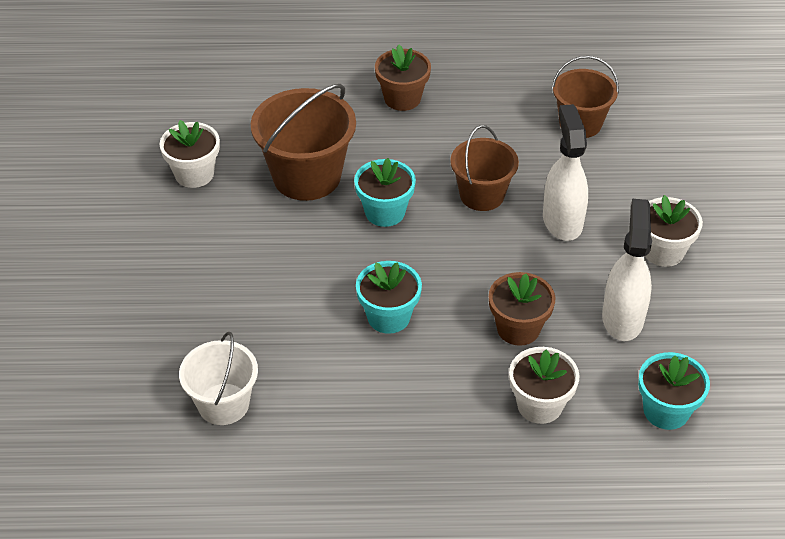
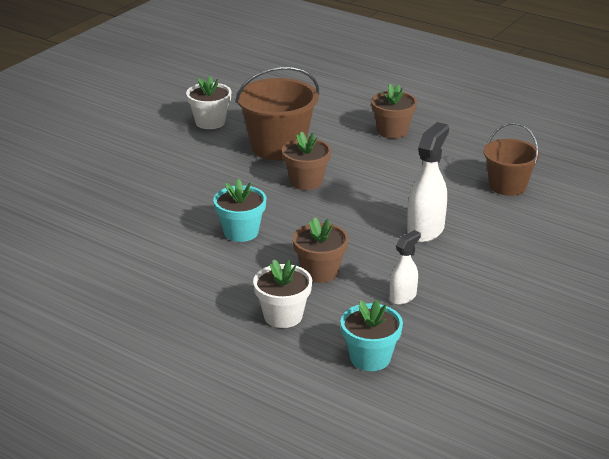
camera: 35 degrees right, 15 degrees down
white bucket [179,332,258,425] -> none
turquoise flower pot [354,158,416,227] -> brown flower pot [282,131,331,190]
brown bucket [450,125,519,211] -> none
white spray bottle [602,199,652,341] -> white spray bottle [390,230,421,305], size x0.59
white flower pot [645,195,703,267] -> none

